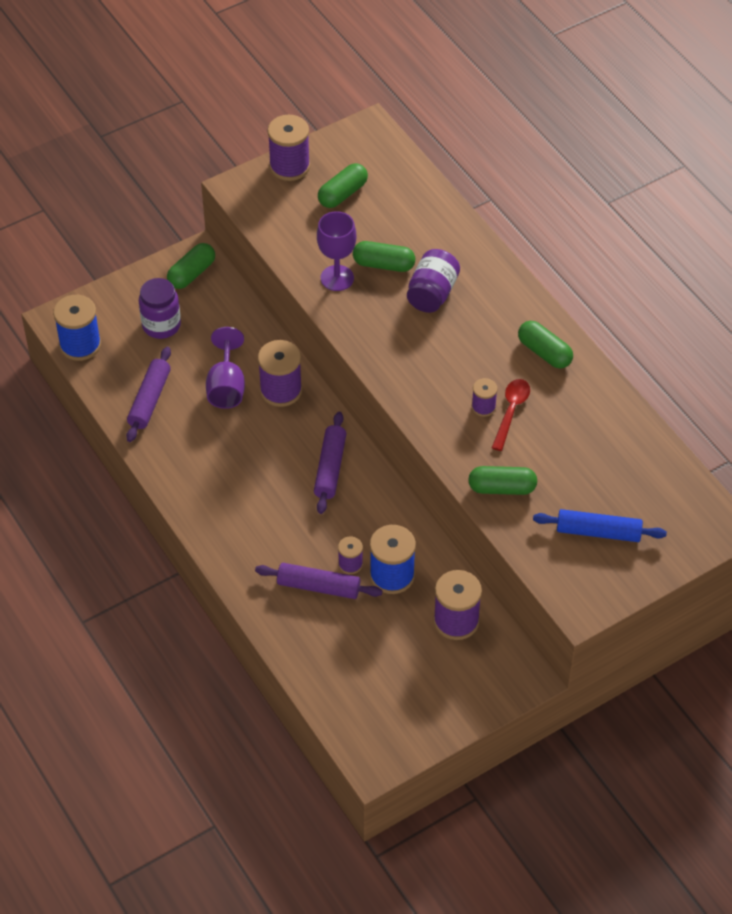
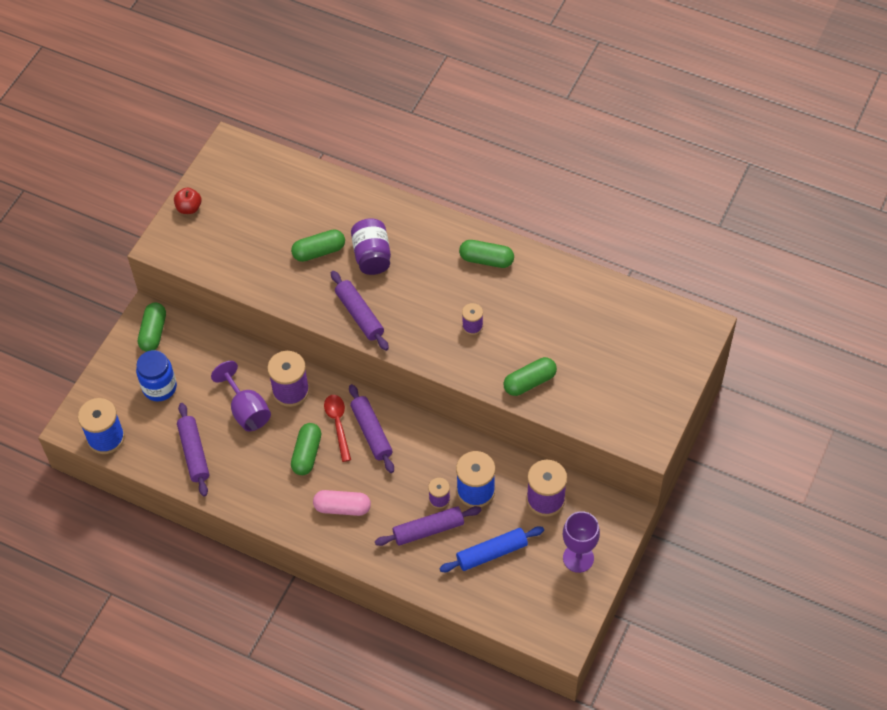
camera: 30 degrees left, 5 degrees up
purple jar [139,278,181,339] -> blue jar [136,350,177,401]
purple spool [267,115,310,181] -> red apple [174,187,202,214]
purple goblet [317,211,356,291] -> purple goblet moved to [563,511,600,573]
green capsule [318,163,368,208] -> green capsule moved to [291,423,321,475]
red spoon [492,379,530,451] -> red spoon moved to [324,395,351,462]
blue rolling pin [533,509,667,542] -> blue rolling pin moved to [439,526,544,572]
none -> pink capsule [313,490,371,516]
none -> purple rolling pin [331,271,389,351]

